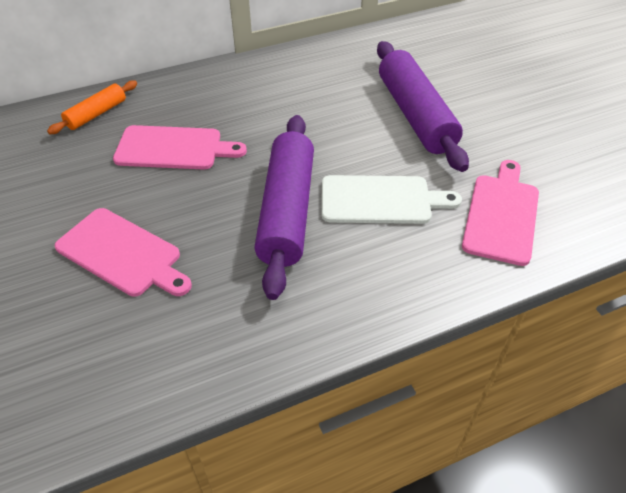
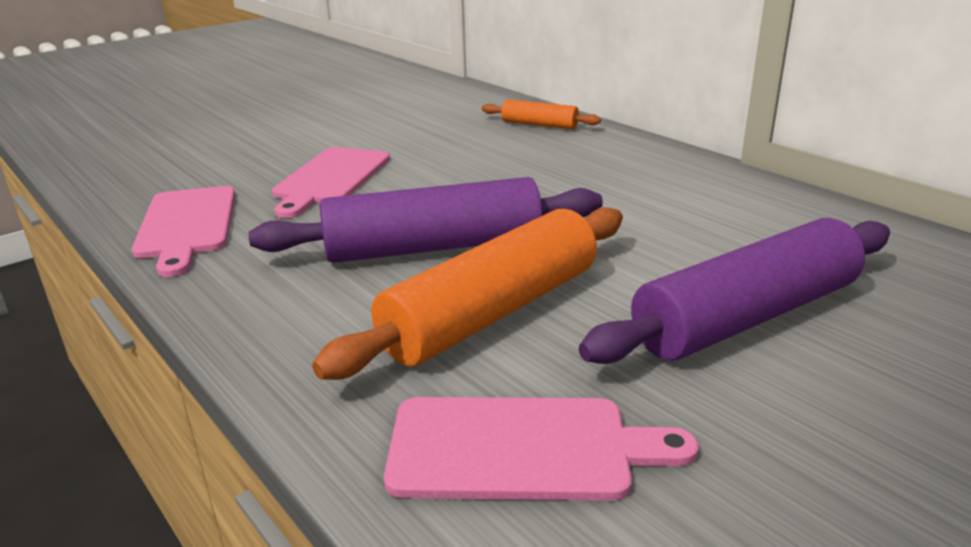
camera: 75 degrees right, 20 degrees down
pink cutting board [113,125,247,170] -> pink cutting board moved to [132,186,235,277]
white cutting board [322,175,462,224] -> orange rolling pin [312,207,623,380]

